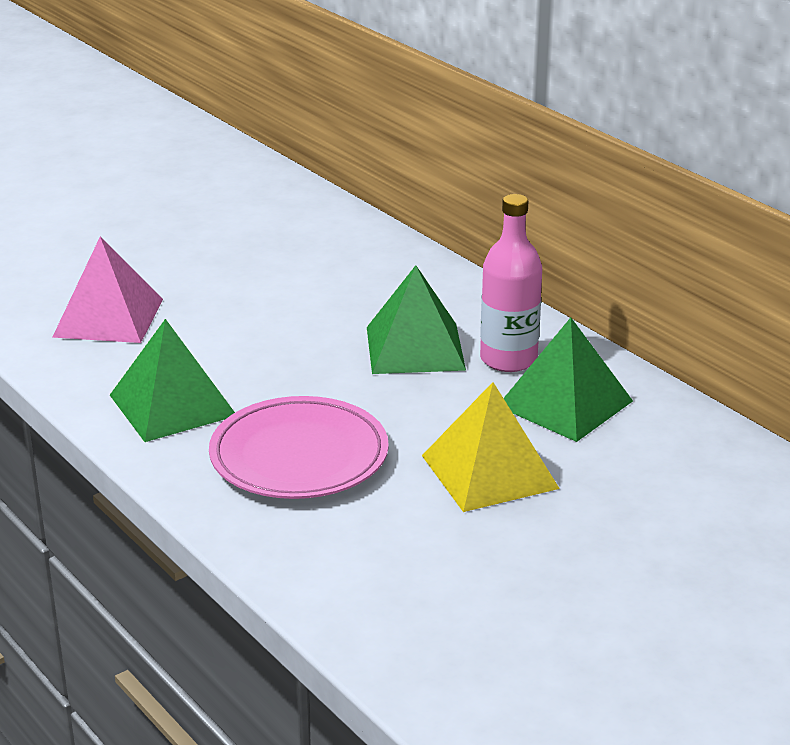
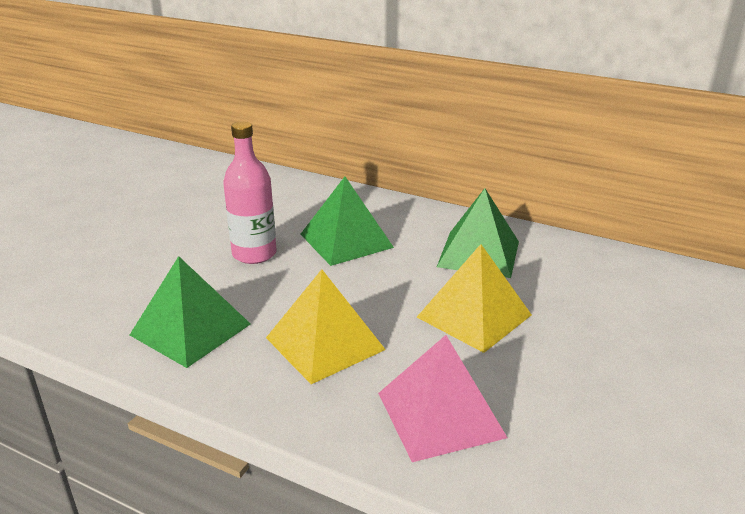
camera: 25 degrees left, 0 degrees up
pink pyramid [52,237,163,343] -> pink pyramid moved to [378,335,508,462]
pink plate [209,396,389,499] -> yellow pyramid [266,269,386,384]
pink bottle [480,194,542,372] -> pink bottle moved to [223,121,277,264]

